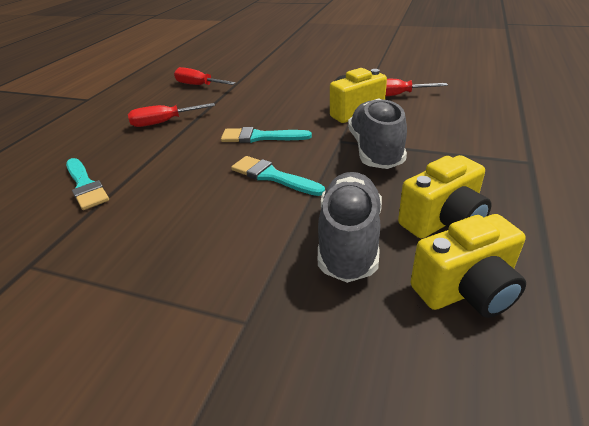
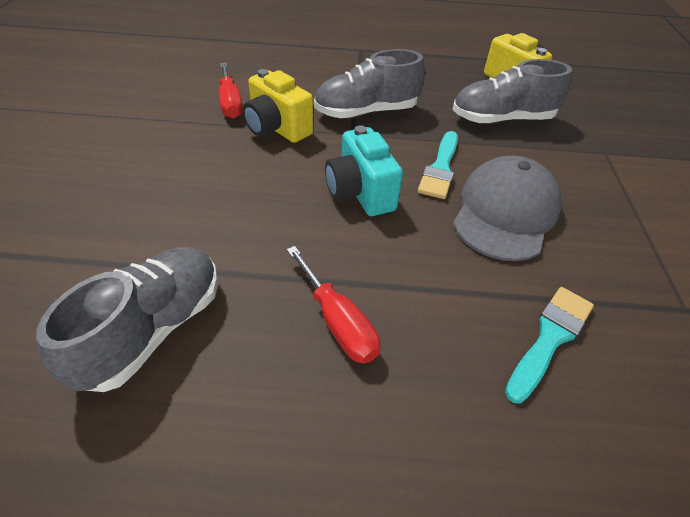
camera: 110 degrees left, 10 degrees up
red screwdriver [174,67,236,85] -> grey shoe [36,247,218,392]
turquoise brush [221,127,312,143] -> turquoise camera [325,125,403,216]
yellow camera [398,155,491,238] -> none
none -> grey cap [453,156,561,261]

